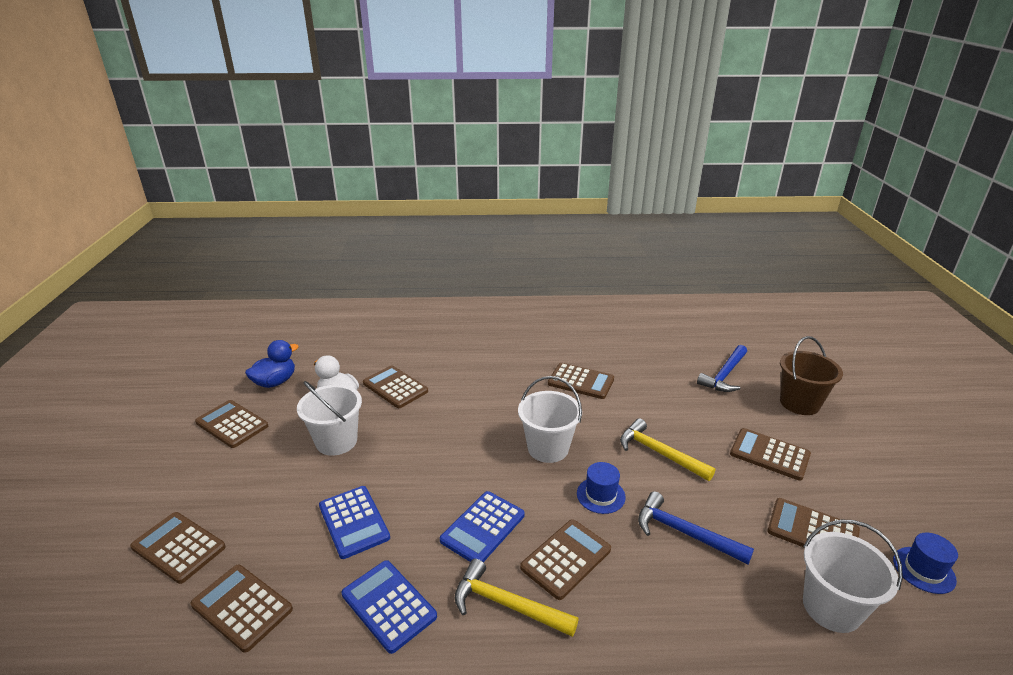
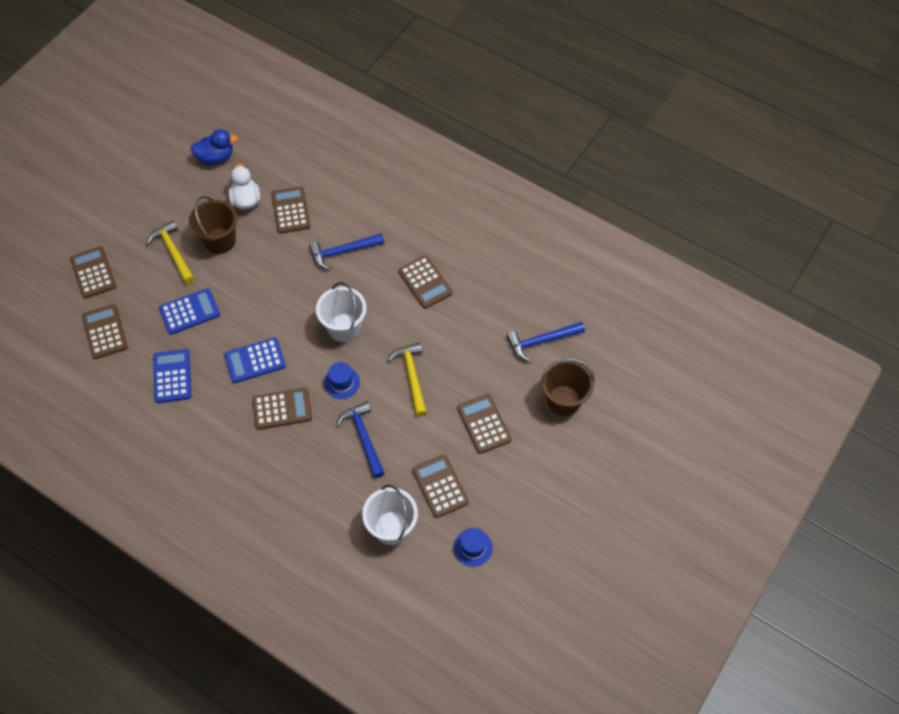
camera: 35 degrees right, 30 degrees up
brown calculator [195,400,268,448] -> none
white bucket [297,381,362,456] -> brown bucket [189,196,238,254]
blue calculator [319,486,390,559] -> blue calculator turned 120 degrees counterclockwise [159,288,220,335]
yellow hammer [455,559,579,637] -> yellow hammer moved to [147,220,194,284]
none -> blue hammer [309,233,385,270]

